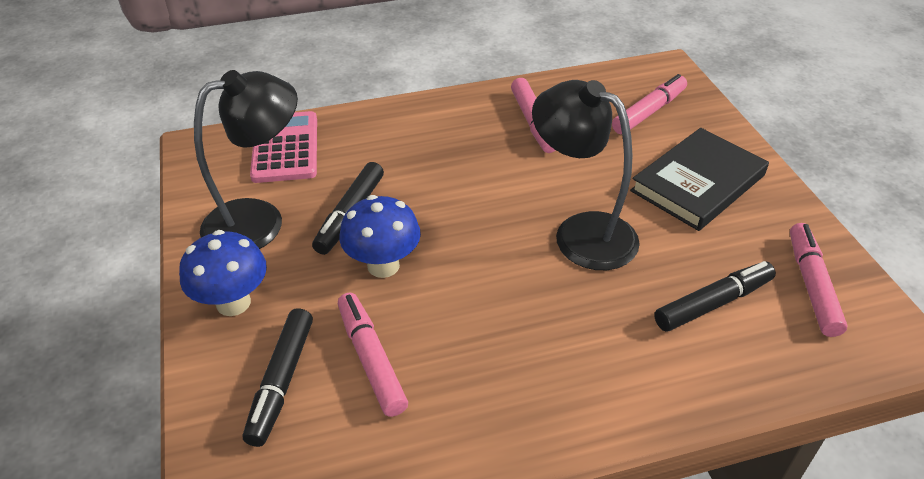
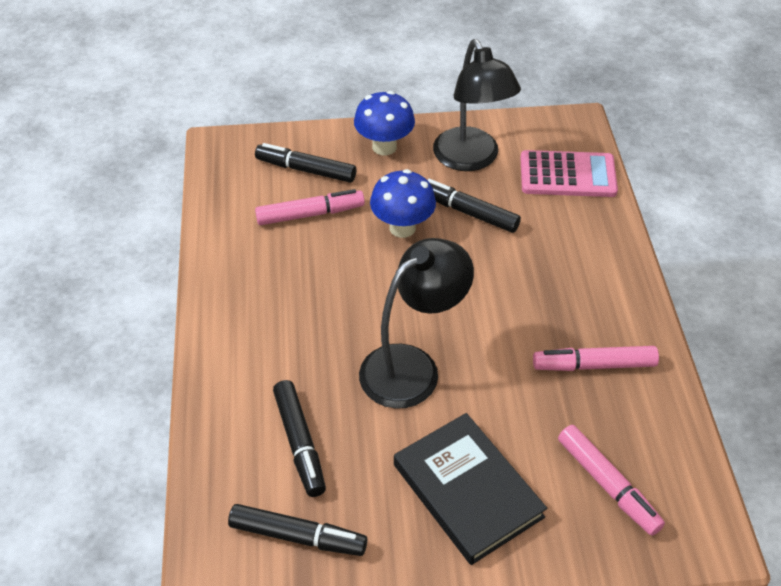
camera: 100 degrees right, 5 degrees up
pink marker [790,223,848,337] -> black marker [228,504,368,556]

